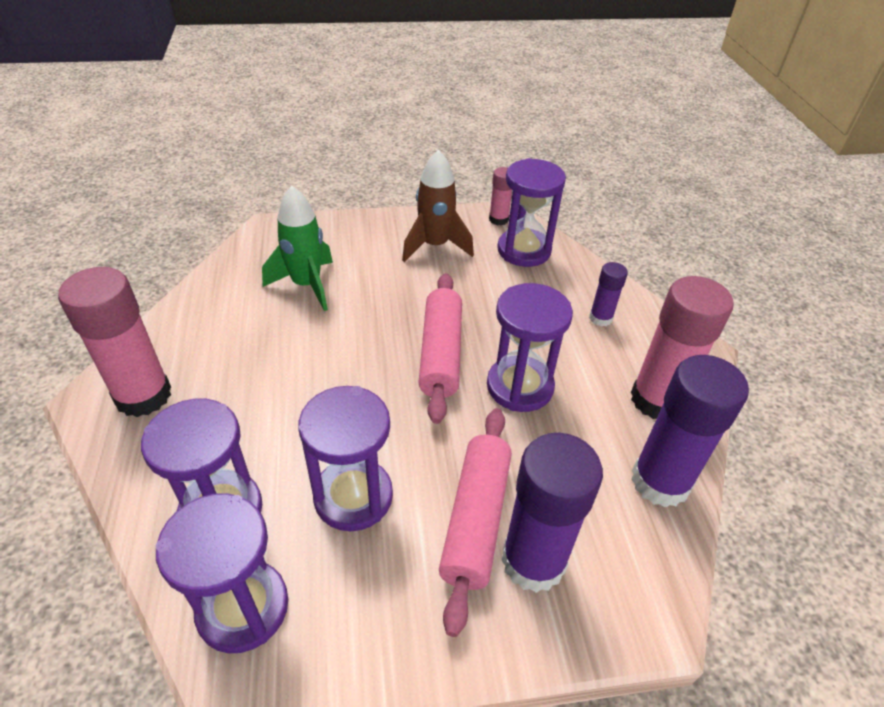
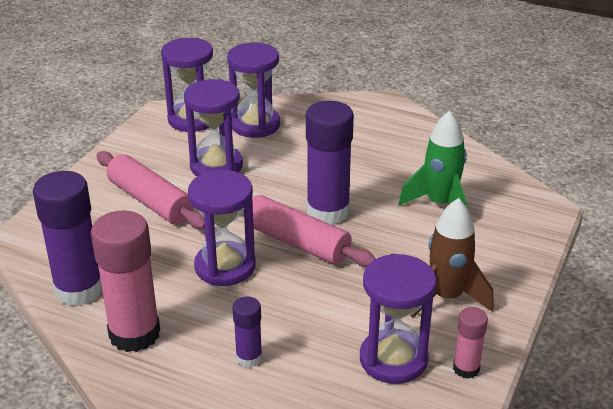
camera: 125 degrees right, 10 degrees down
pink glue stick [58,267,171,417] -> none
purple glue stick [501,433,603,593] -> purple glue stick moved to [306,101,354,225]

